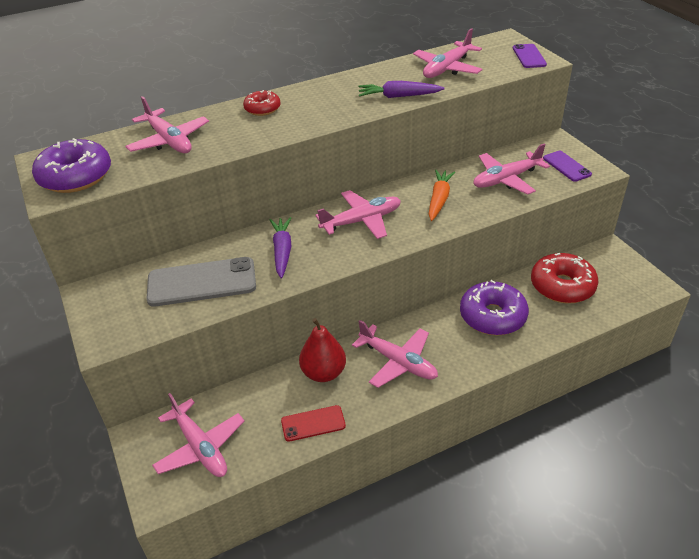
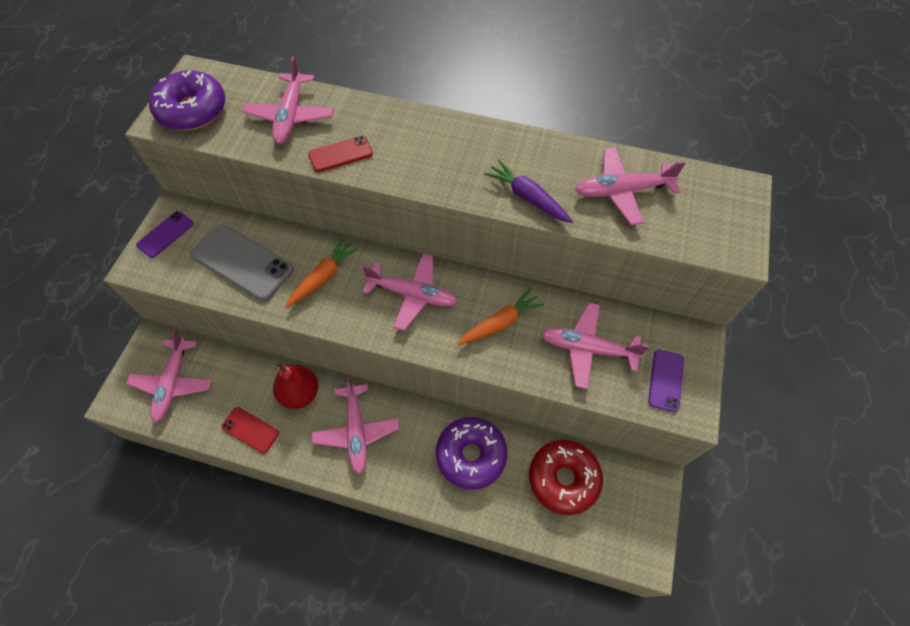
camera: 40 degrees right, 20 degrees up
red donut [243,90,281,116] -> none
purple carrot [270,217,291,279] -> orange carrot [285,238,359,308]
purple phone [513,44,547,68] -> purple phone moved to [136,211,194,258]
none -> red phone [308,135,373,172]

